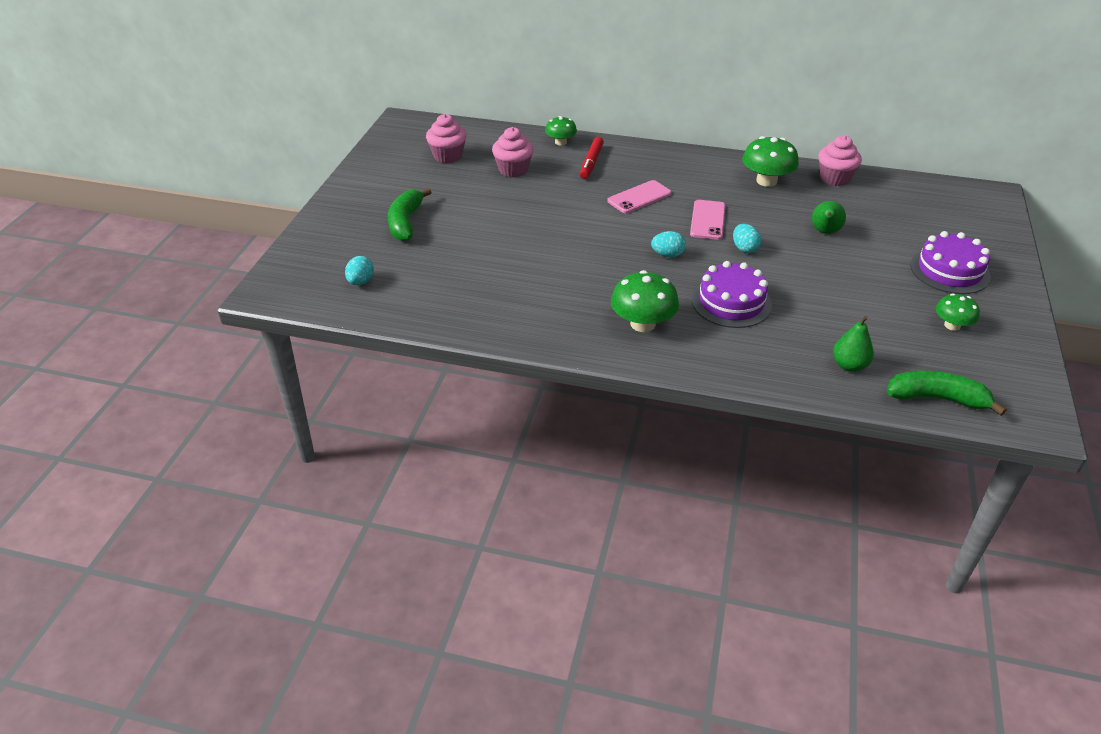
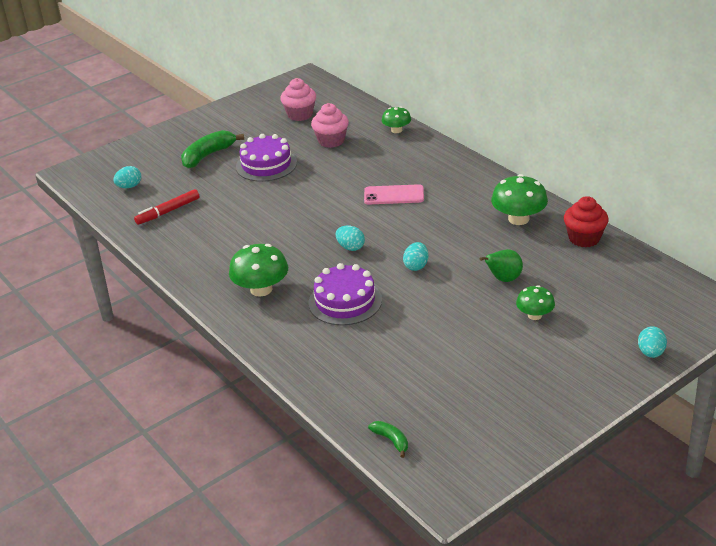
camera: 40 degrees right, 5 degrees down
red marker [580,137,604,179] -> red marker moved to [134,189,199,225]
pink phone [690,200,726,240] -> none
pink cupcake [818,135,862,186] -> red cupcake [564,196,609,247]
green pear [833,316,874,372] -> none
green banana [887,371,1007,416] -> green banana [368,421,408,458], size x0.53
purple cake [910,231,991,294] -> purple cake moved to [236,134,297,182]
green mushroom [936,293,980,331] -> green mushroom moved to [516,285,555,320]
none -> turquoise egg [638,326,667,358]

